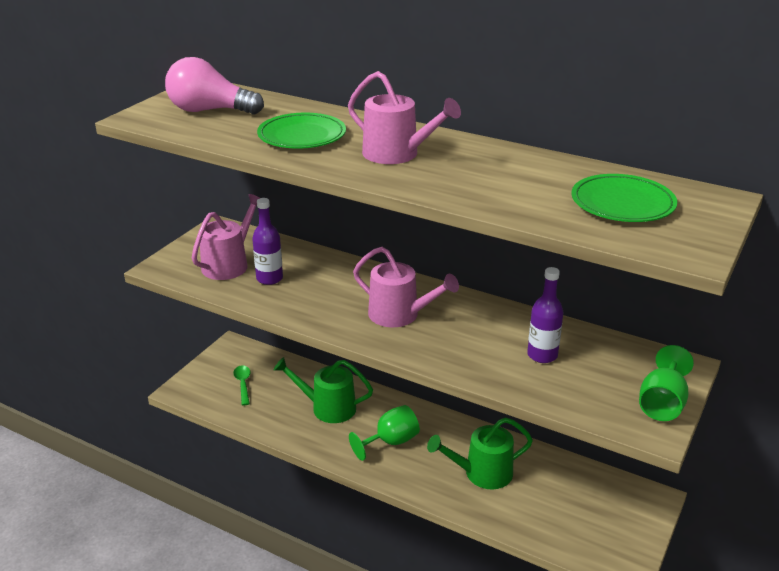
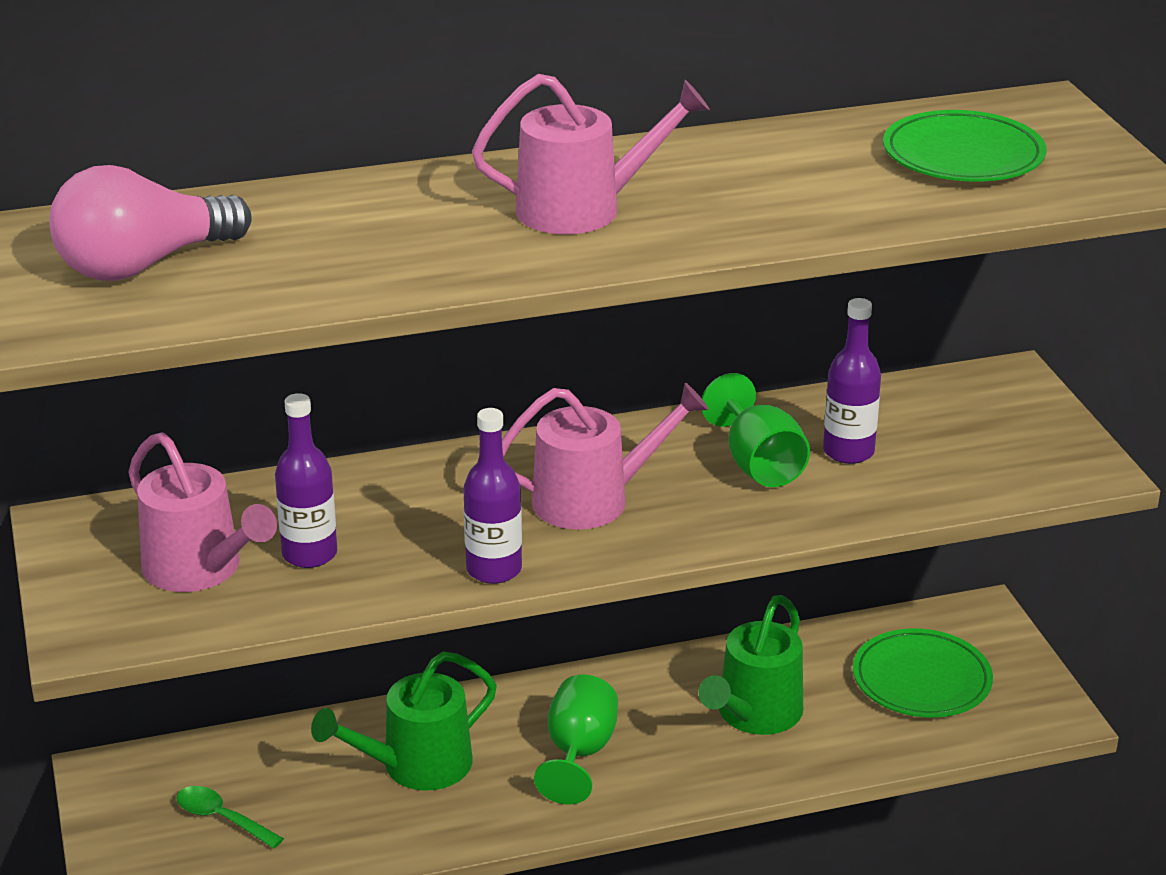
camera: 45 degrees left, 0 degrees up
pink watering can [192,194,260,280] -> pink watering can turned 150 degrees clockwise [128,432,277,592]
green plate [257,113,346,149] -> green plate moved to [853,628,993,717]
green goblet [639,345,694,421] -> green goblet moved to [702,373,810,487]
none -> purple bottle [463,408,522,584]

